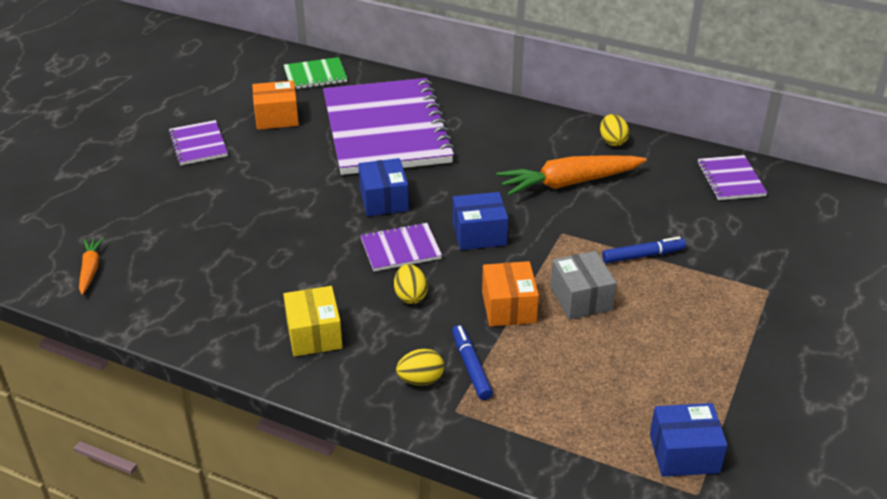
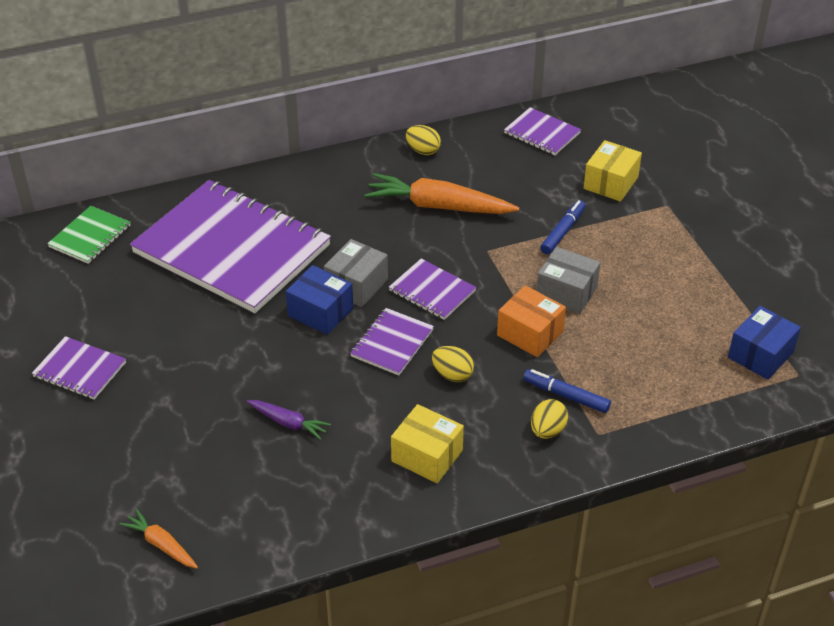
camera: 45 degrees left, 5 degrees up
orange box [252,81,299,130] -> none
blue box [453,192,508,250] -> purple notebook [389,258,476,320]
orange carrot [496,155,647,196] -> orange carrot turned 75 degrees clockwise [364,173,519,214]
none -> purple carrot [247,400,331,440]
none -> grey box [324,239,388,307]
none -> yellow box [584,140,642,202]

